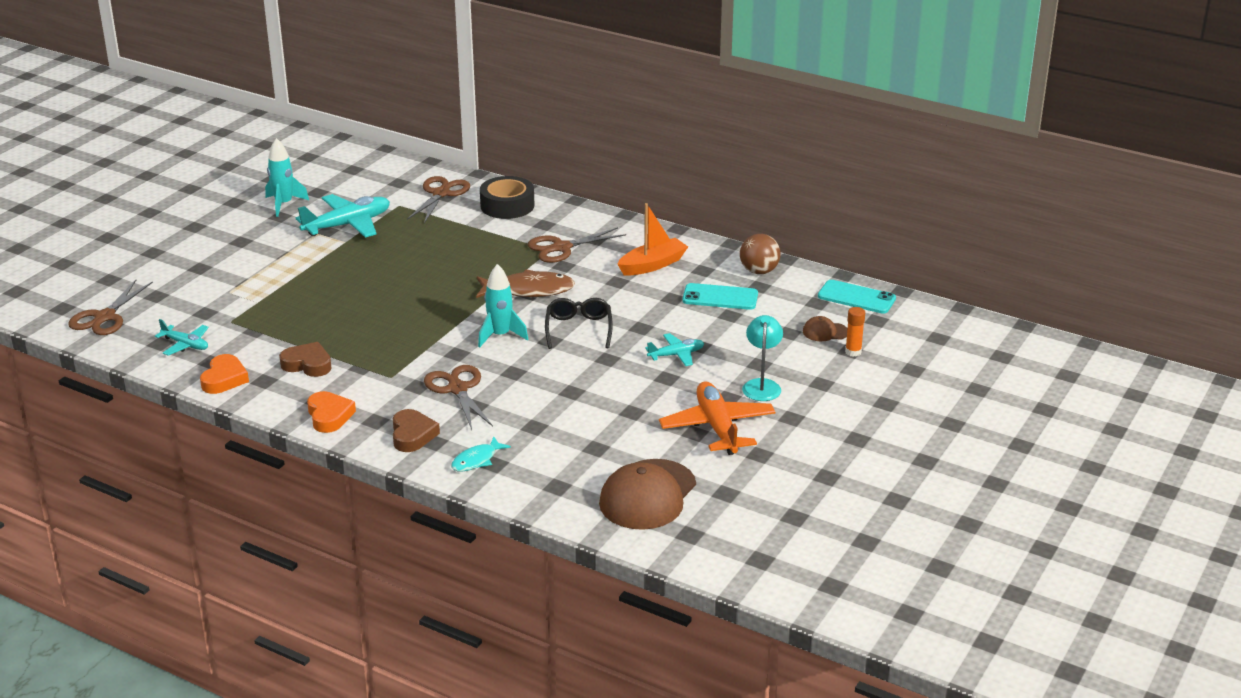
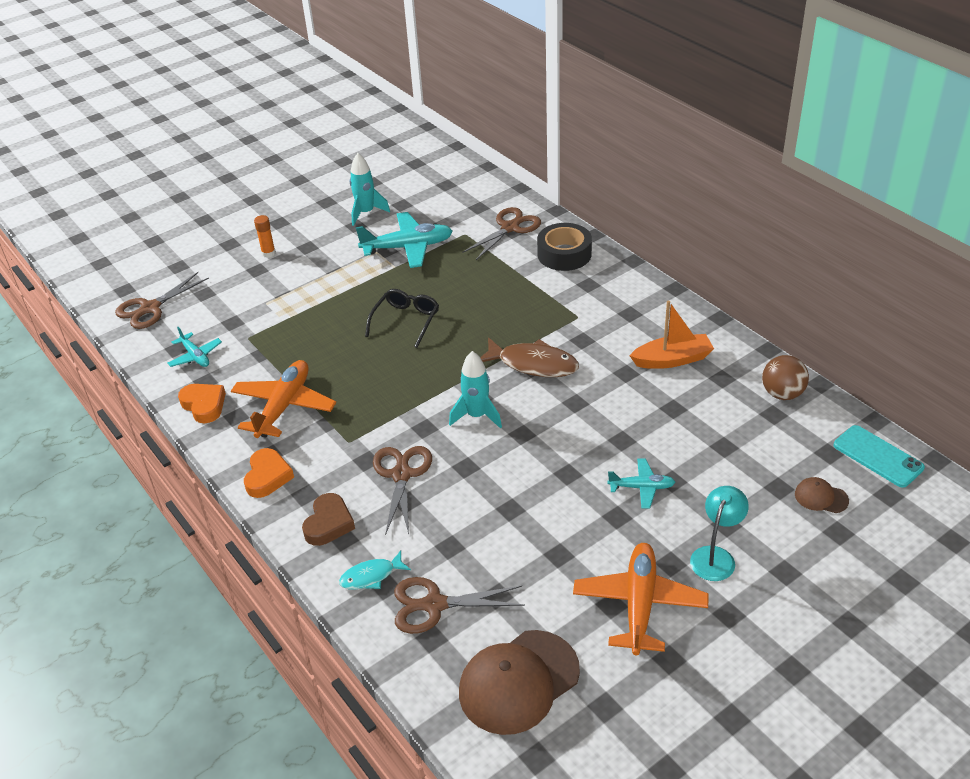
camera: 25 degrees right, 10 degrees up
orange heart [200,354,249,394] -> orange heart turned 75 degrees counterclockwise [178,384,226,423]
brown heart [279,342,332,377] -> orange plane [231,360,336,438]
brown scissors [528,227,626,263] -> brown scissors moved to [394,577,525,634]
black glasses [545,298,613,349] -> black glasses moved to [365,289,439,348]
turquoise phone [682,283,758,310] -> none
orange glue stick [845,307,865,357] -> orange glue stick moved to [254,215,276,258]

